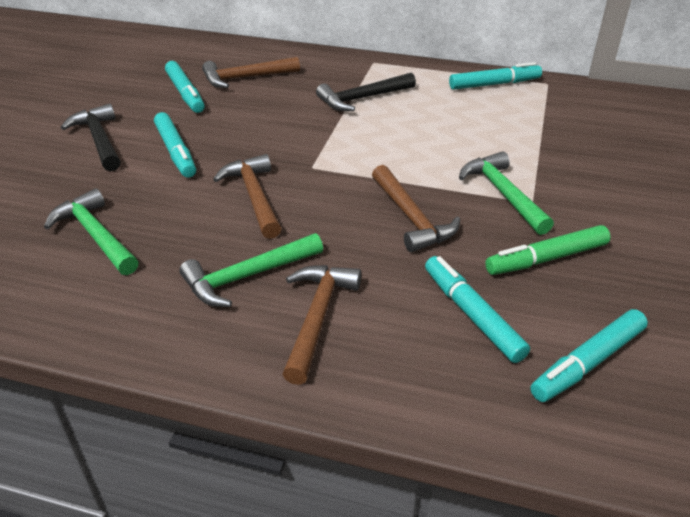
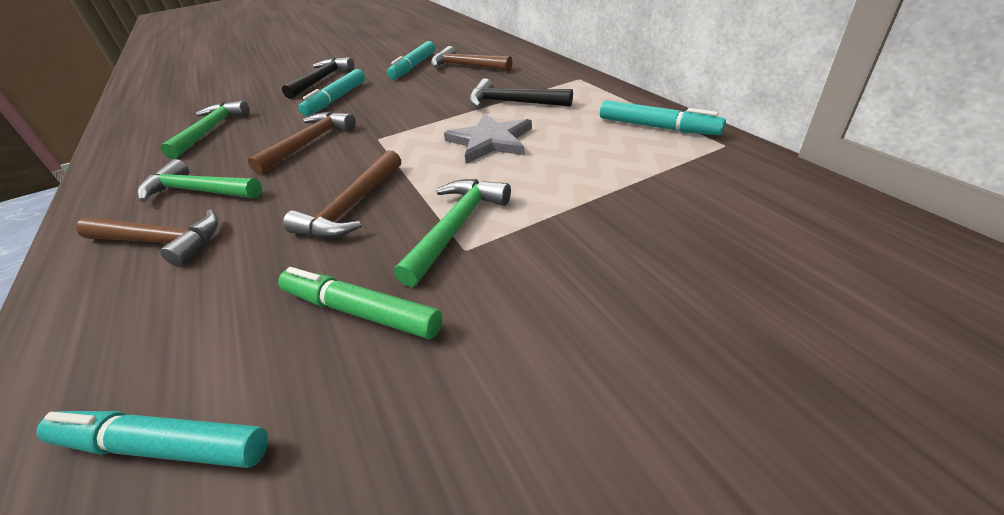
camera: 50 degrees right, 0 degrees up
brown hammer [282,265,361,385] -> brown hammer turned 45 degrees clockwise [76,209,218,267]
turquoise marker [425,256,530,363] -> none
none -> grey star [444,113,532,163]

